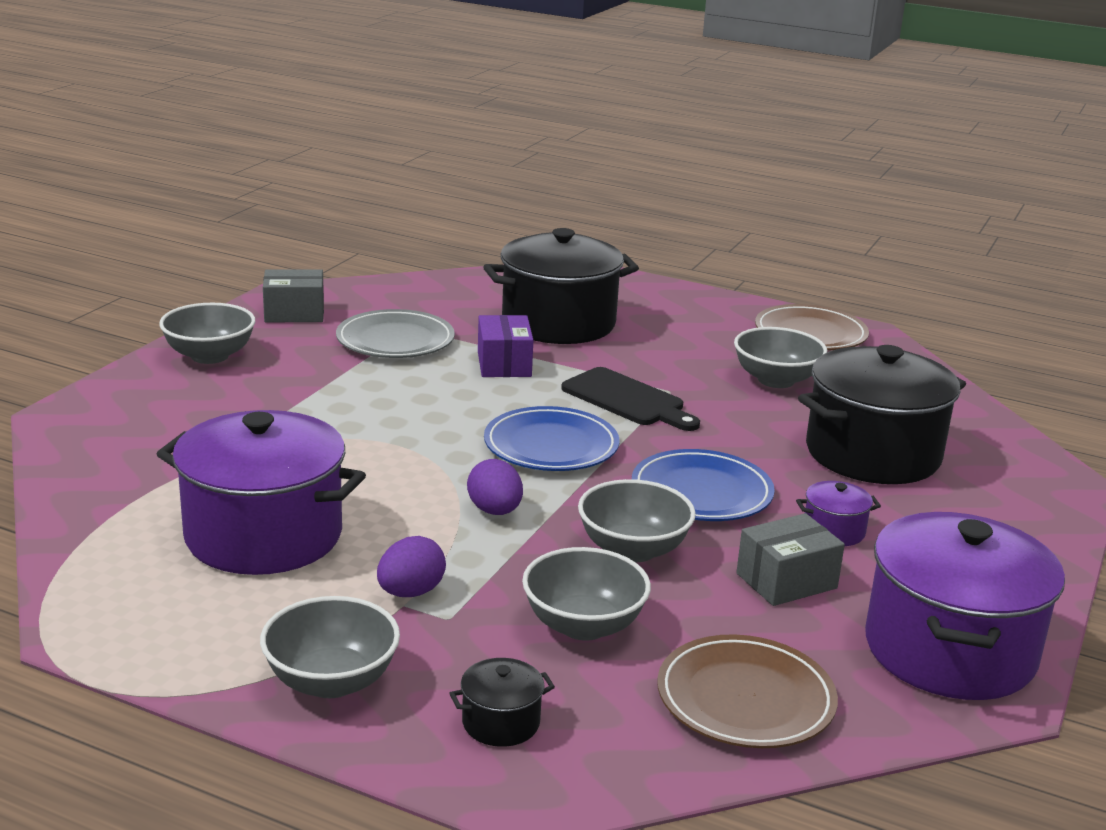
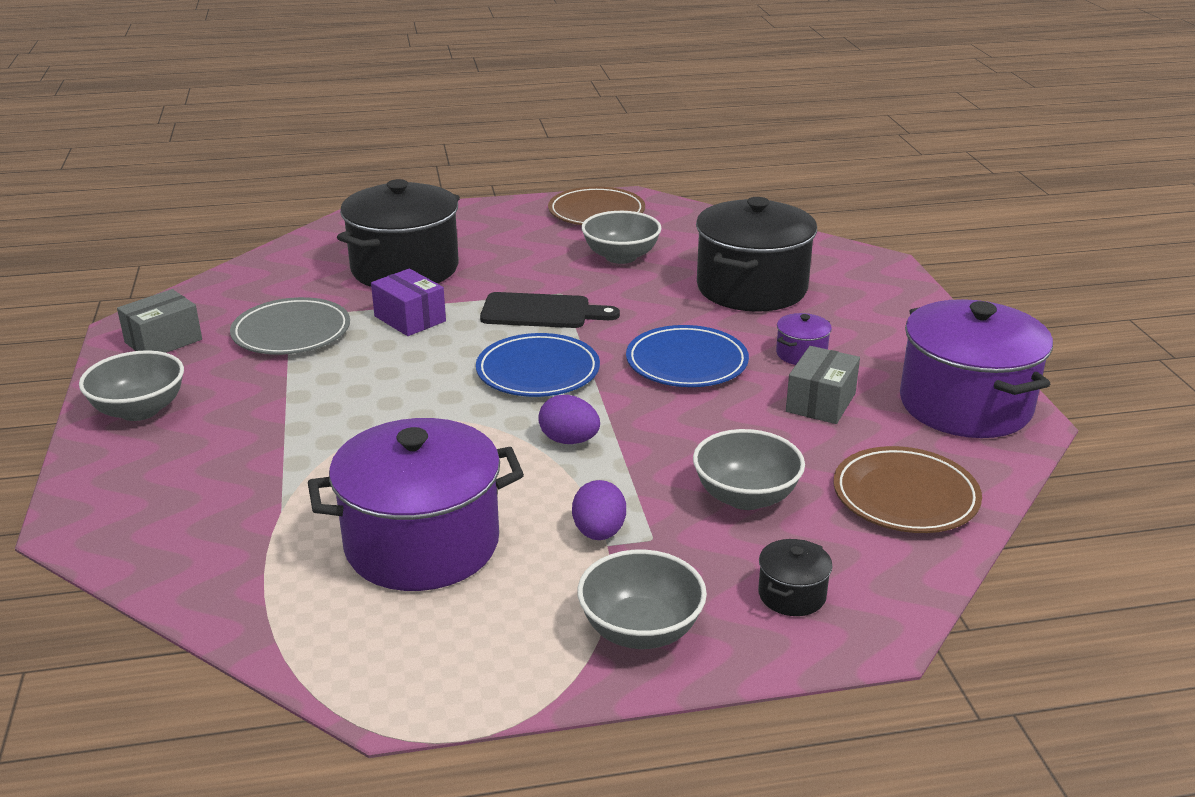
camera: 35 degrees left, 5 degrees up
grey bowl [578,479,696,562] -> none

